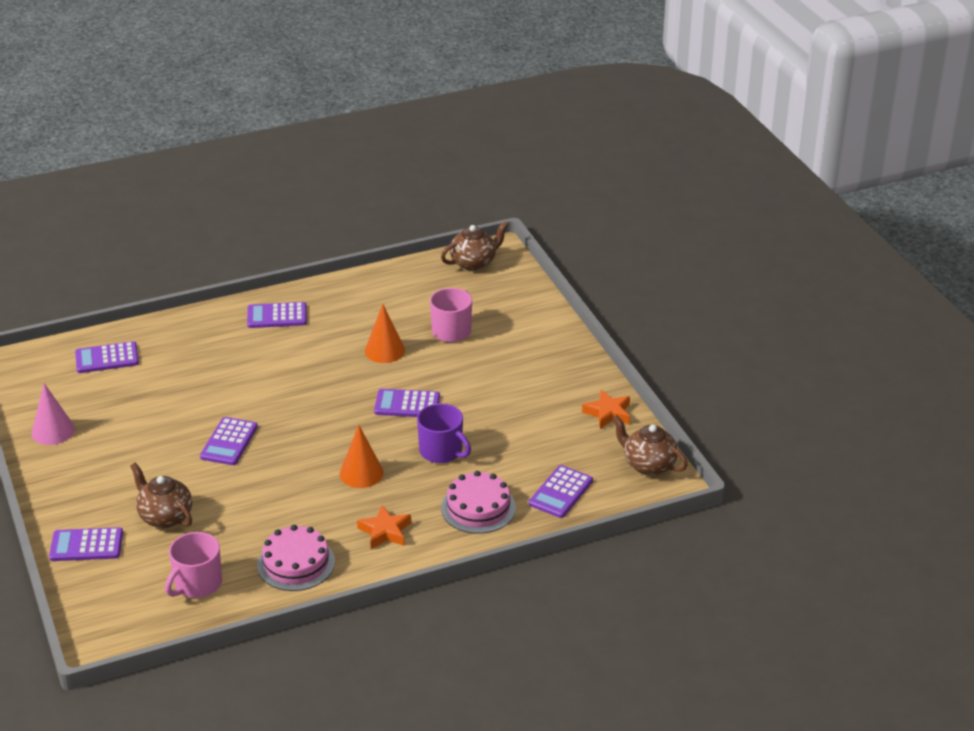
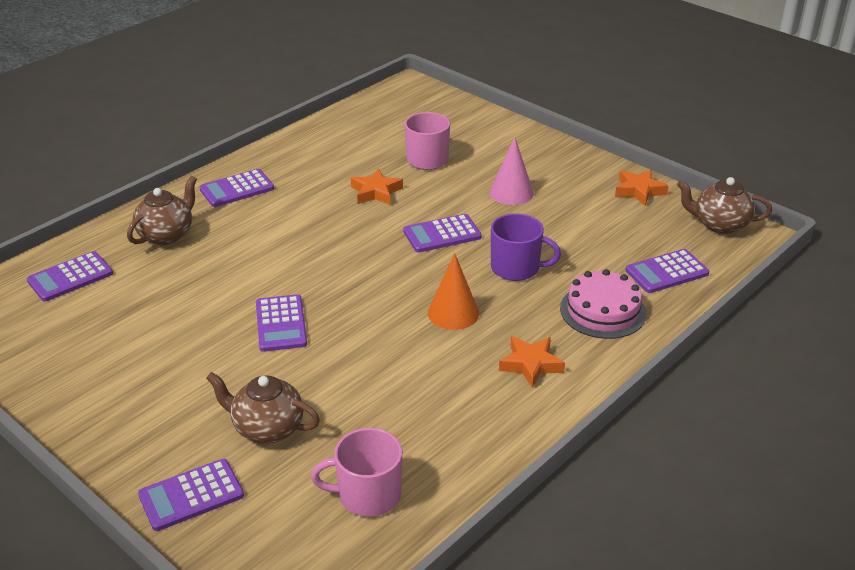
camera: 25 degrees left, 0 degrees up
pink cone [32,383,75,445] -> pink cone moved to [489,137,534,205]
pink mug [165,532,222,598] -> pink mug turned 75 degrees clockwise [311,428,402,517]
pink cake [257,525,335,591] -> none
orange cone [365,304,405,363] -> orange star [351,169,403,205]
brown teapot [441,221,508,271] -> brown teapot moved to [127,176,197,245]
purple calculator [529,465,593,518] -> purple calculator turned 60 degrees clockwise [625,249,709,293]

